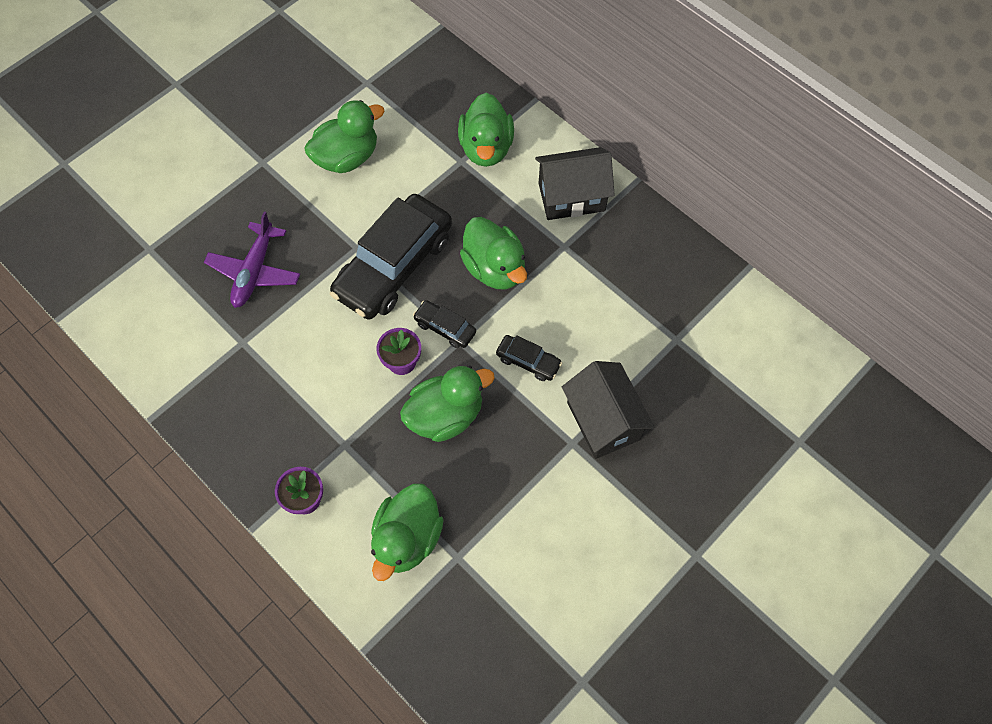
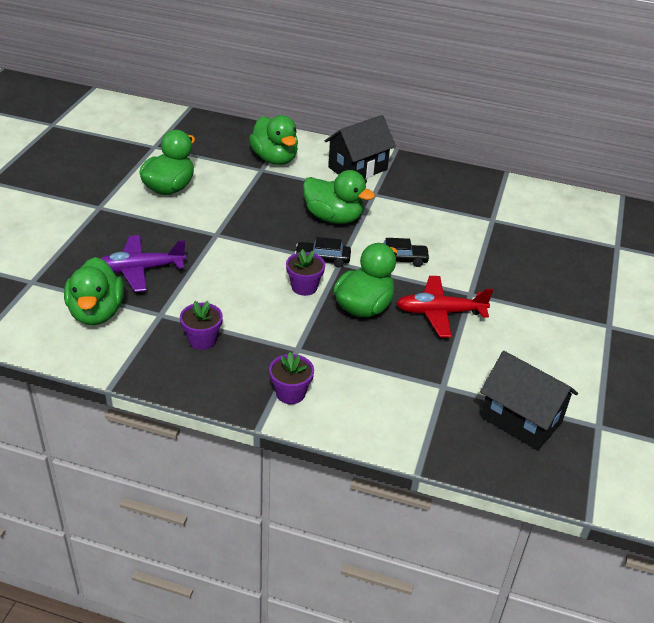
camera: 30 degrees left, 25 degrees down
purple plane [204,212,300,308] -> purple plane turned 90 degrees clockwise [100,235,186,292]
black car [330,194,452,320] -> none
green duck [371,483,444,581] -> green duck moved to [64,257,124,325]
black house [562,361,654,459] -> black house moved to [480,351,578,451]
none -> purple flower pot [180,301,223,350]
none -> red plane [396,276,493,338]

